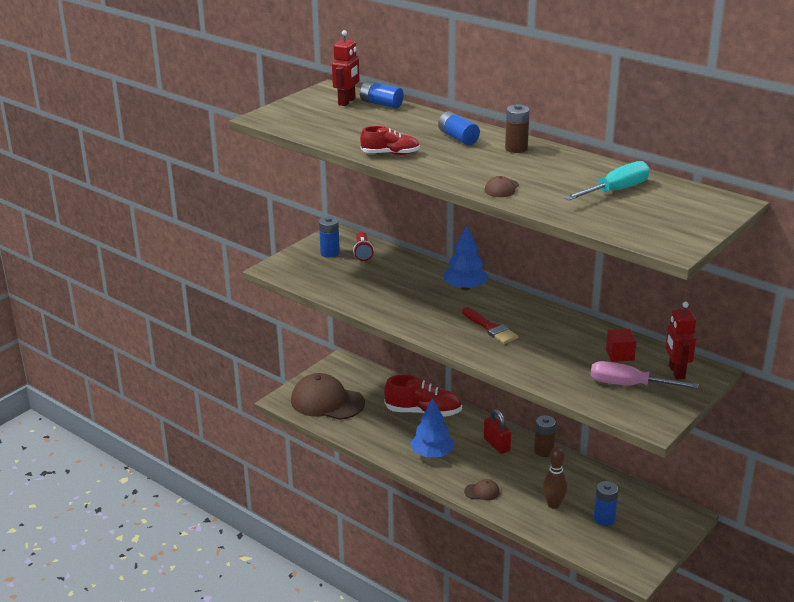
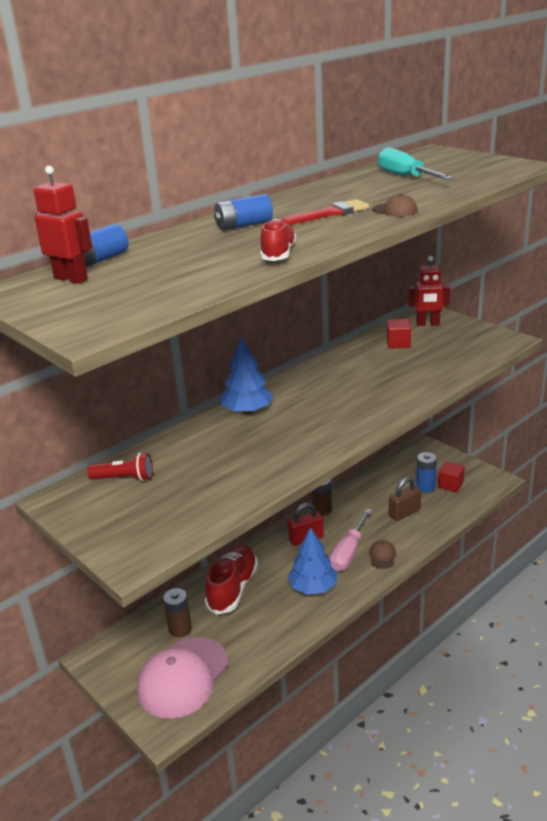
camera: 80 degrees left, 0 degrees up
brown cap [291,373,365,420] -> pink cap [137,637,228,719]
blue battery [319,217,340,258] -> none
red brush [462,307,518,344] -> red brush moved to [282,199,369,225]
brown battery [505,104,530,153] -> brown battery moved to [163,588,192,637]
brown bowling pin [542,447,567,509] -> brown padlock [389,477,421,521]
pink screwdriver [590,361,699,388] -> pink screwdriver moved to [330,509,372,571]
none -> red cube [438,461,465,492]

